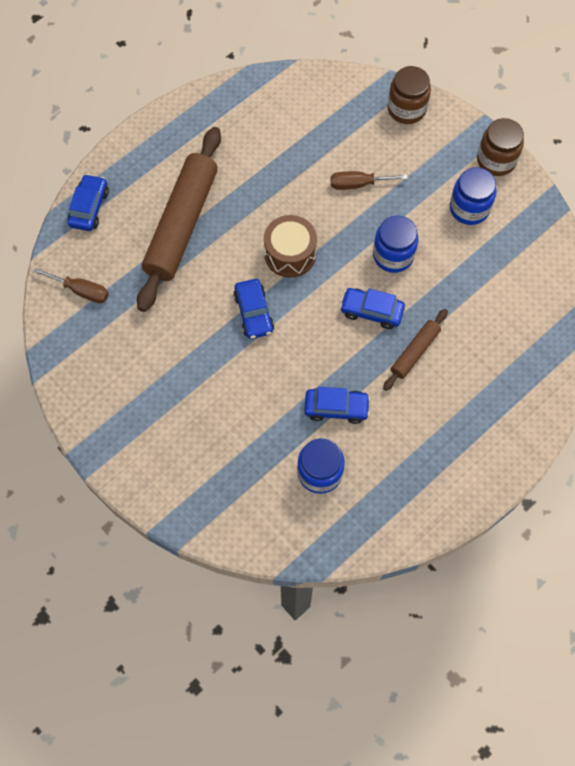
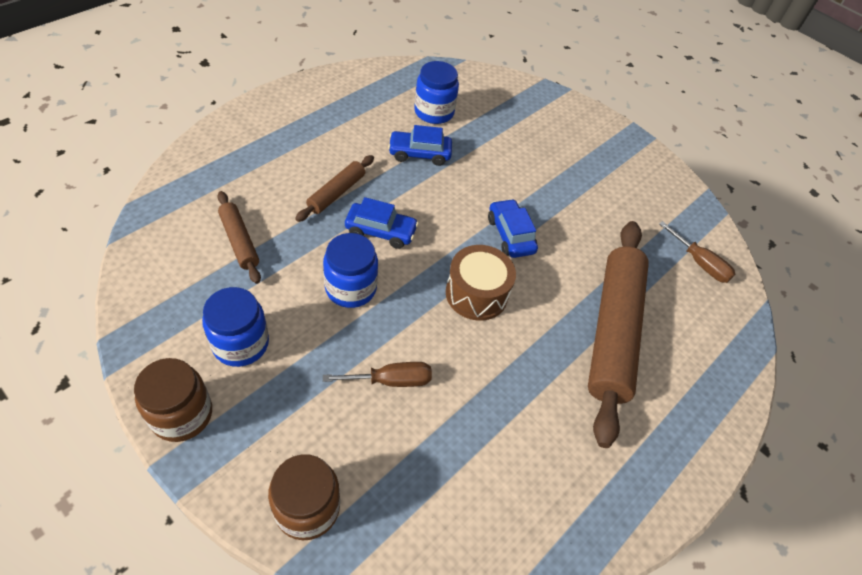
camera: 170 degrees right, 15 degrees down
brown screwdriver [33,268,109,303] -> brown screwdriver turned 150 degrees counterclockwise [659,221,735,283]
blue car [67,174,109,231] -> none
none -> brown rolling pin [217,191,261,284]

